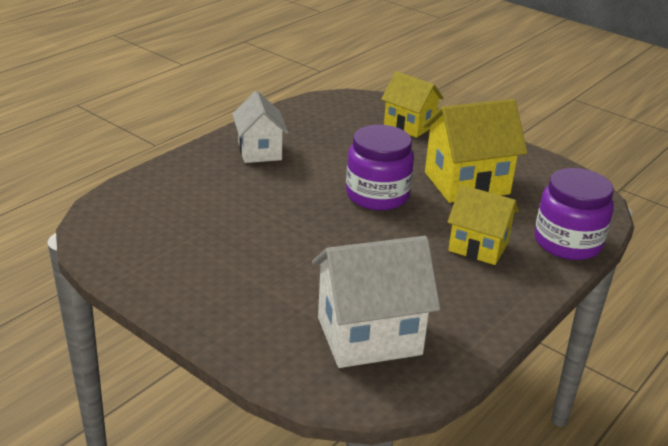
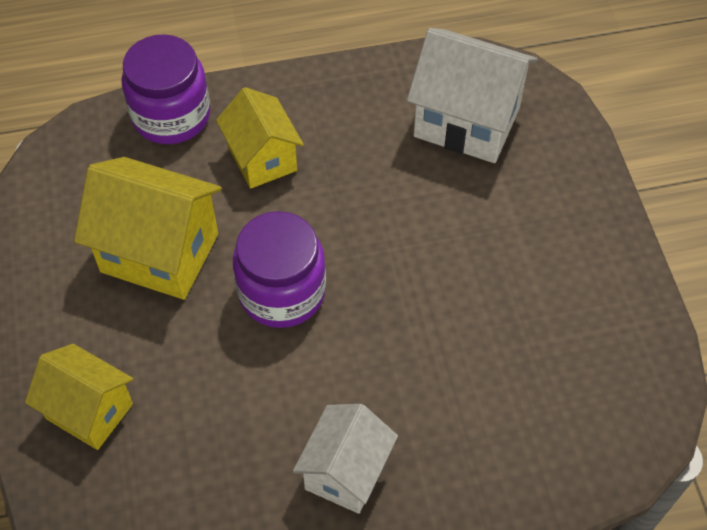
camera: 140 degrees left, 25 degrees up
yellow house [381,71,444,138] -> yellow house turned 45 degrees counterclockwise [25,344,133,450]

